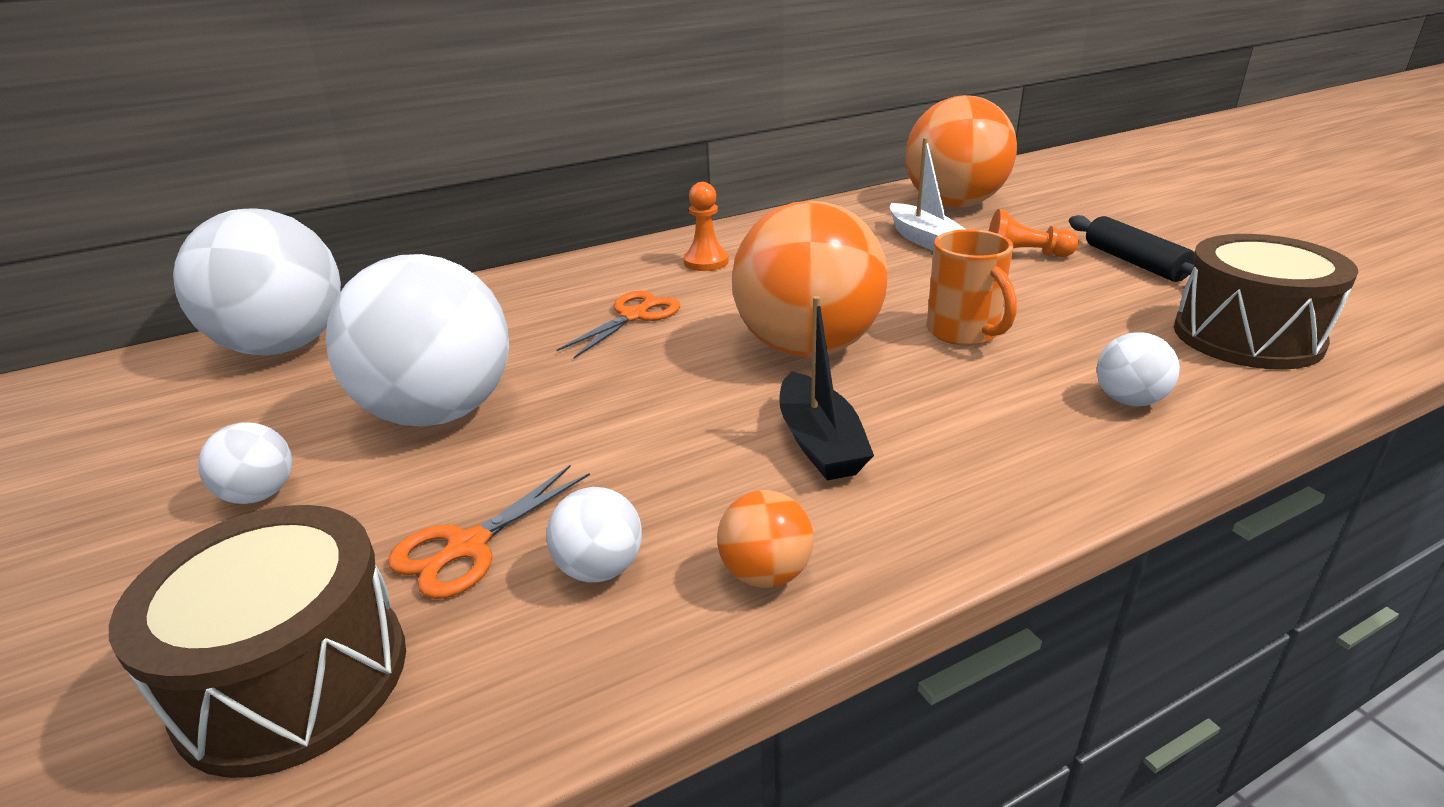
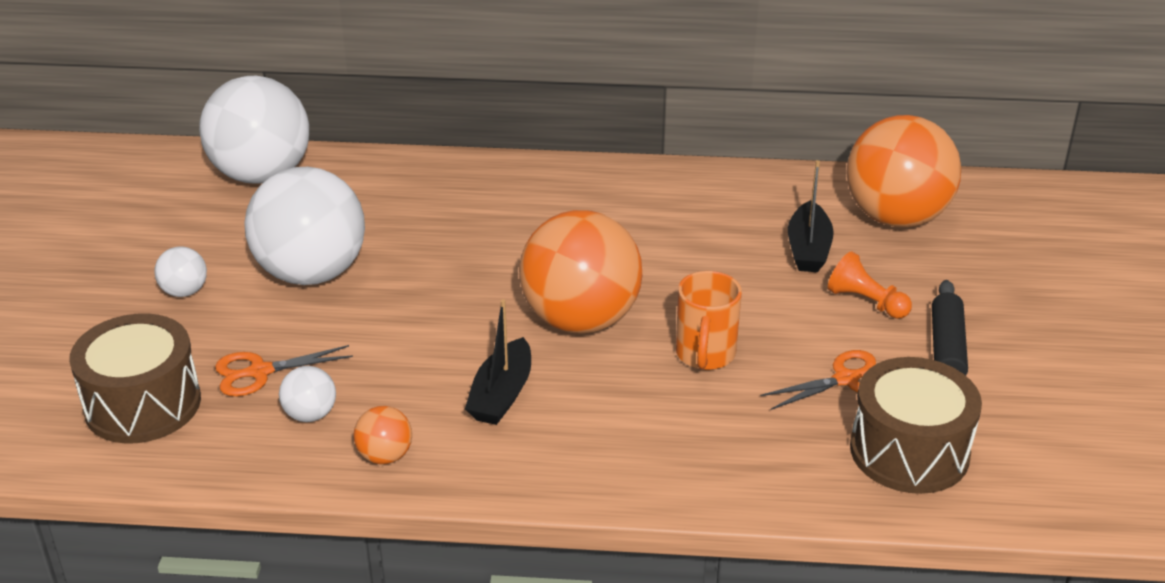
camera: 30 degrees right, 5 degrees up
orange scissors [556,291,680,359] -> orange scissors moved to [760,350,876,410]
orange pawn [684,182,729,271] -> none
white boat [890,138,965,251] -> black boat [788,160,834,272]
white ball [1097,332,1180,406] -> none

